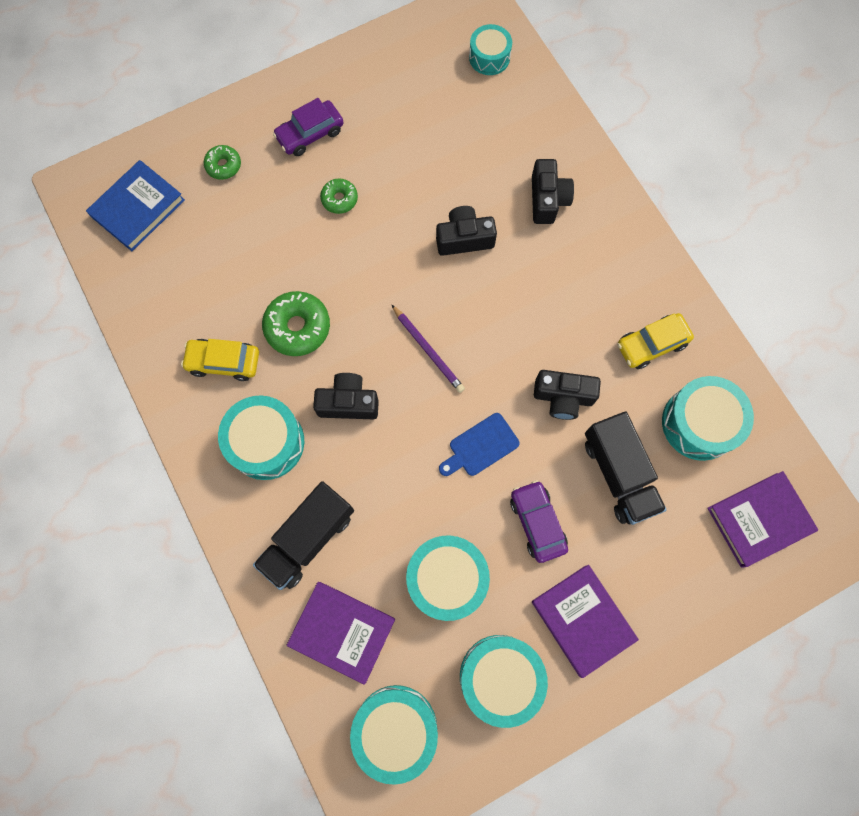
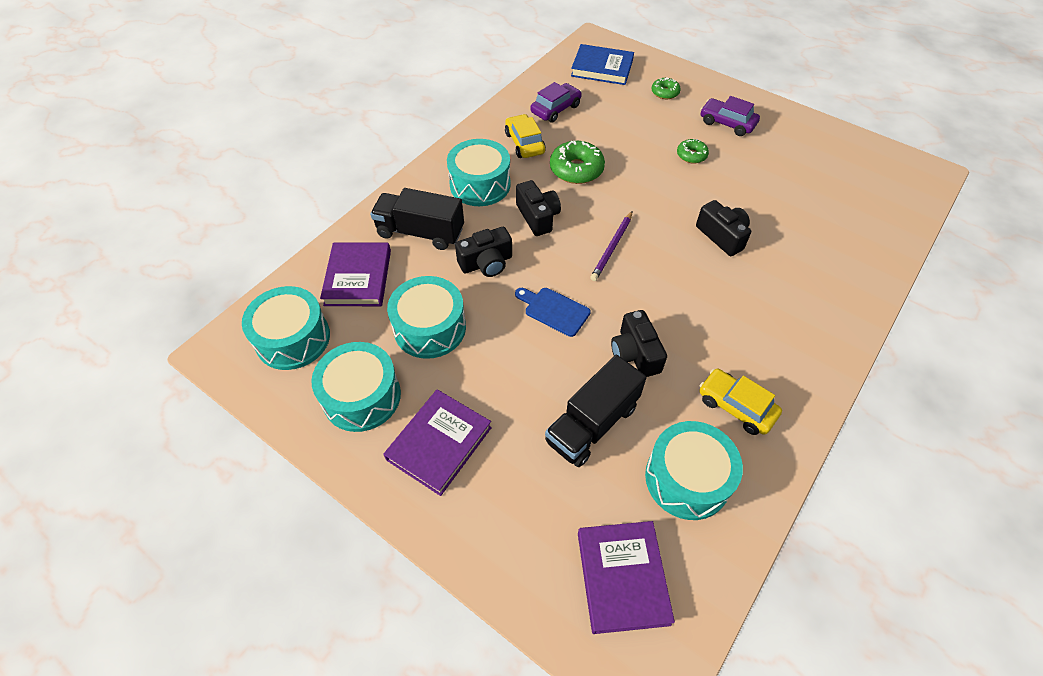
camera: 65 degrees right, 20 degrees down
turquoise drum [469,24,512,75] -> none
purple car [510,480,568,563] -> purple car moved to [530,82,582,123]
black camera [532,159,574,224] -> black camera moved to [455,227,512,277]
purple book [707,471,818,568] -> purple book turned 45 degrees clockwise [578,521,675,634]

